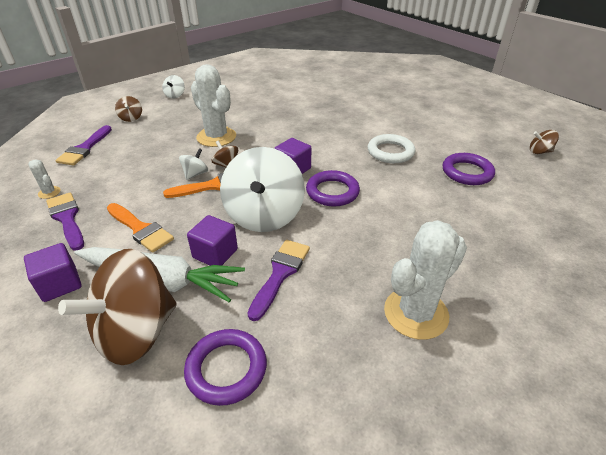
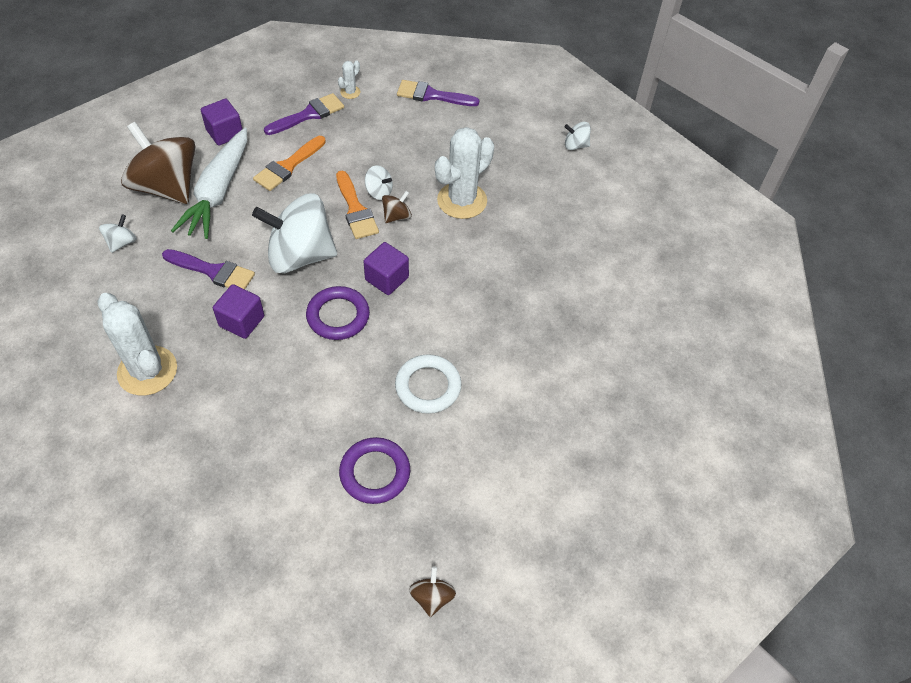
camera: 85 degrees right, 15 degrees up
brown spinning top [115,96,142,122] -> none
purple ring [184,329,267,406] -> white spinning top [99,214,137,253]
purple cube [187,215,238,266] -> purple cube moved to [213,284,264,339]

